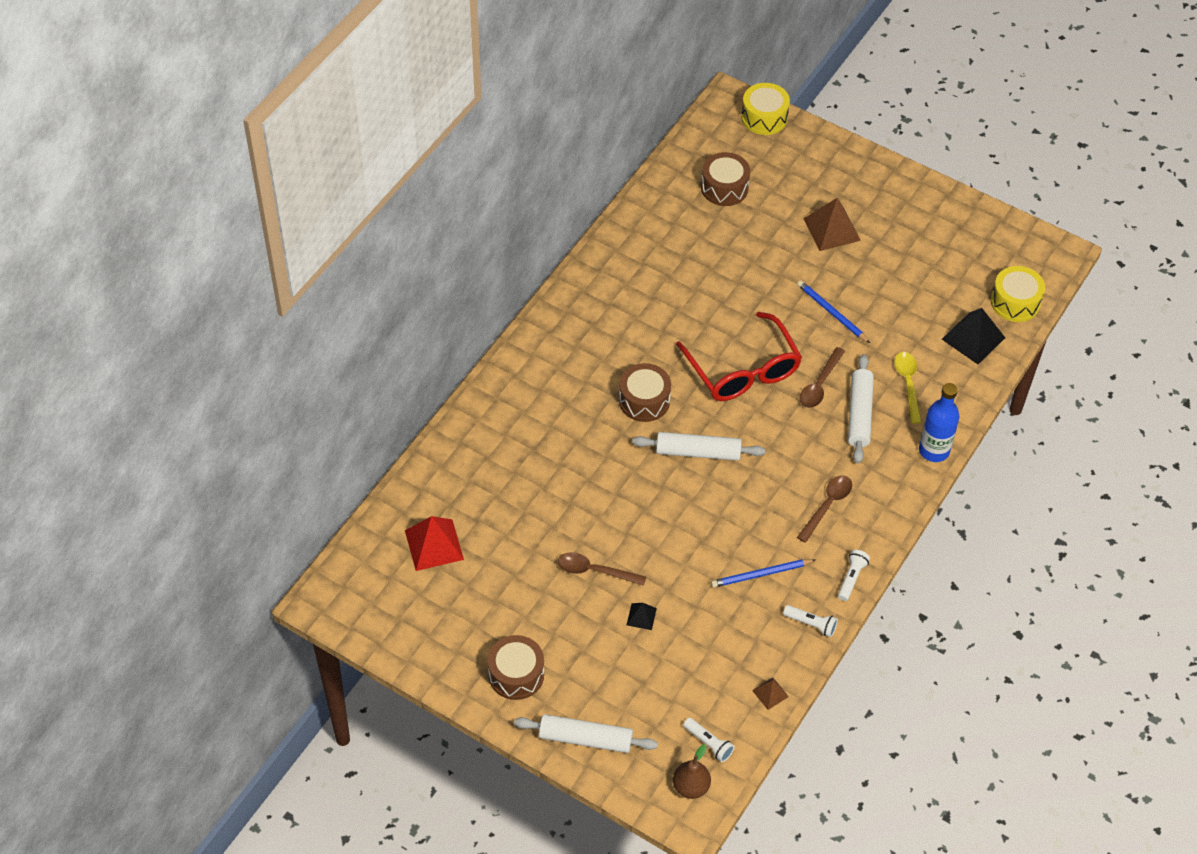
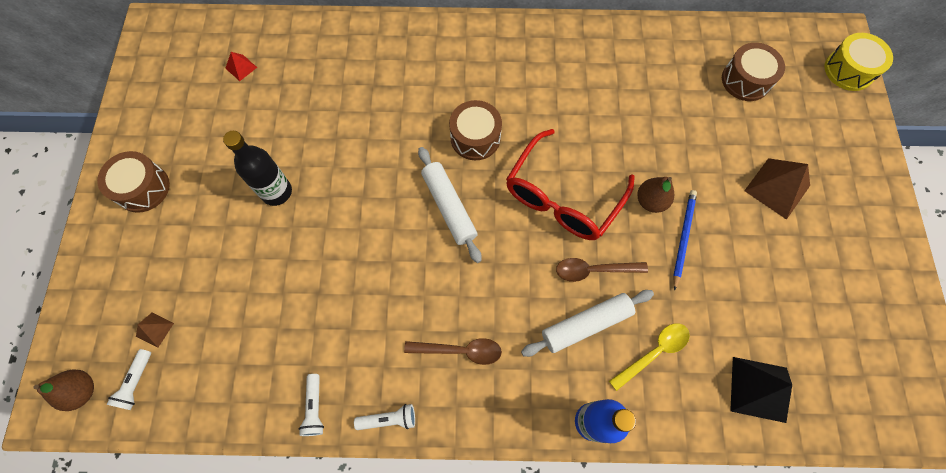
camera: 60 degrees right, 15 degrees up
red pyramid [405,516,464,571] -> red pyramid [225,52,257,81], size x0.51
white rolling pin [514,714,658,753] -> none
brown spoon [558,552,646,586] -> black bottle [223,131,292,206]
black pyramid [627,603,657,630] -> none
blue pencil [711,559,815,588] -> none
brown pyramid [752,678,789,710] -> brown pyramid moved to [136,313,174,348]
yellow drum [991,266,1045,322] -> none
none -> brown pear [637,177,674,213]

